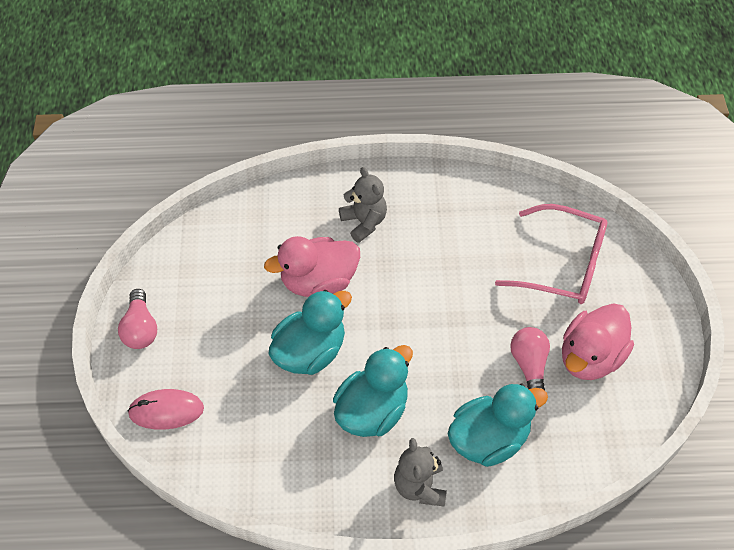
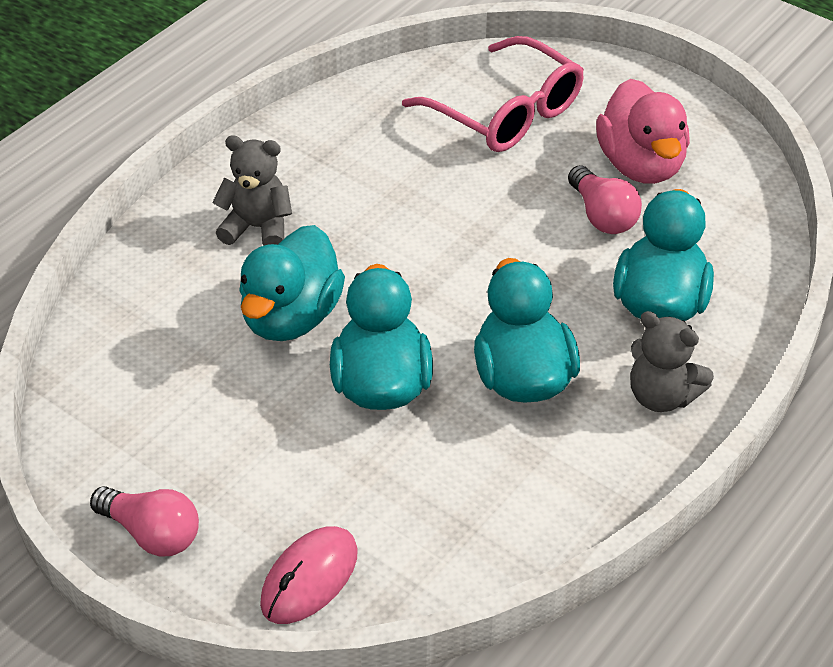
camera: 50 degrees left, 10 degrees down
pink duck [264,236,360,297] -> turquoise duck [239,225,345,341]
pink glasses [495,204,607,304] -> pink glasses turned 75 degrees clockwise [402,36,584,152]
pink light bulb [510,327,550,390] -> pink light bulb turned 150 degrees counterclockwise [568,165,642,234]

